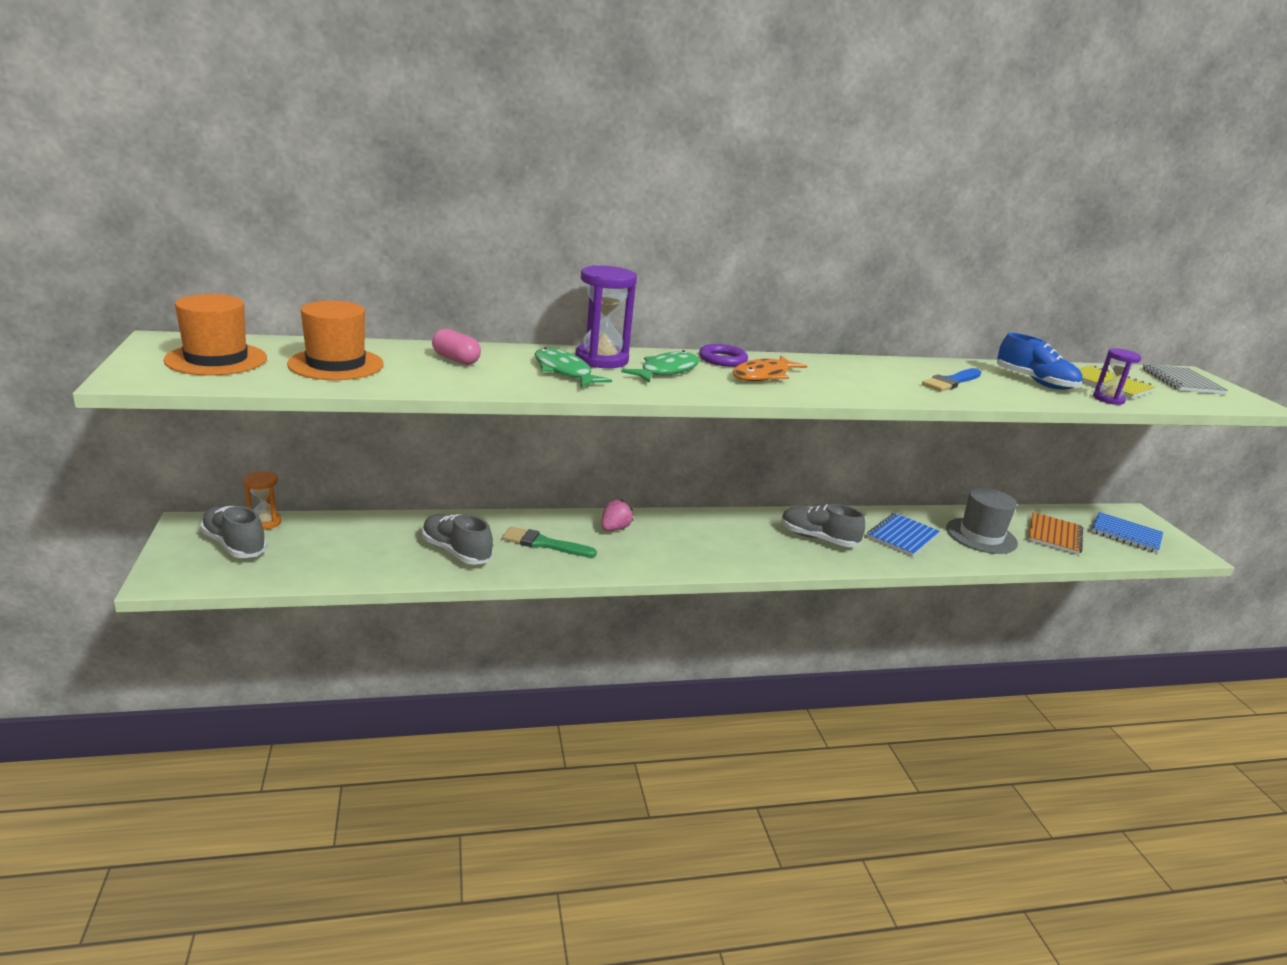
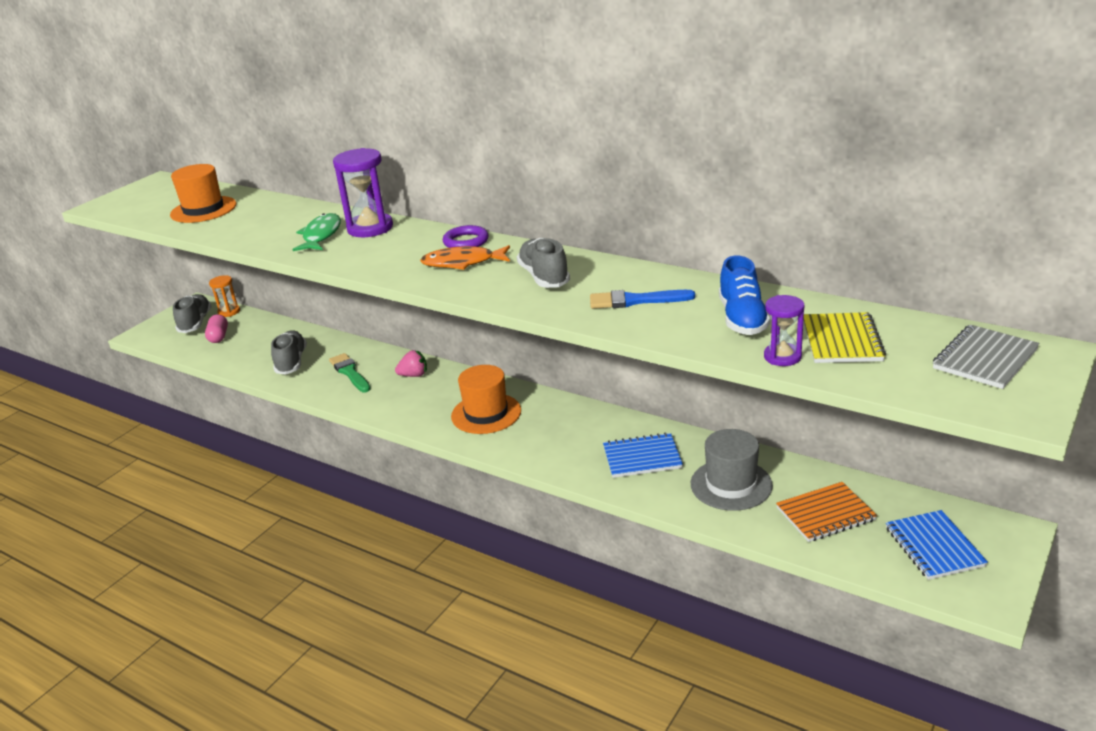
camera: 50 degrees right, 5 degrees up
orange hat [163,294,267,376] -> orange hat moved to [451,365,521,434]
pink capsule [432,329,481,365] -> pink capsule moved to [205,314,228,343]
green fish [621,350,700,383] -> none
grey shoe [781,504,865,547] -> grey shoe moved to [517,238,570,288]

